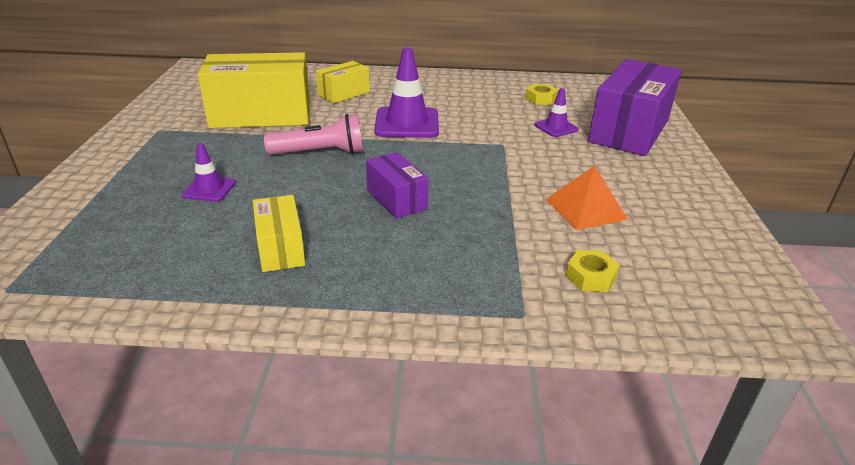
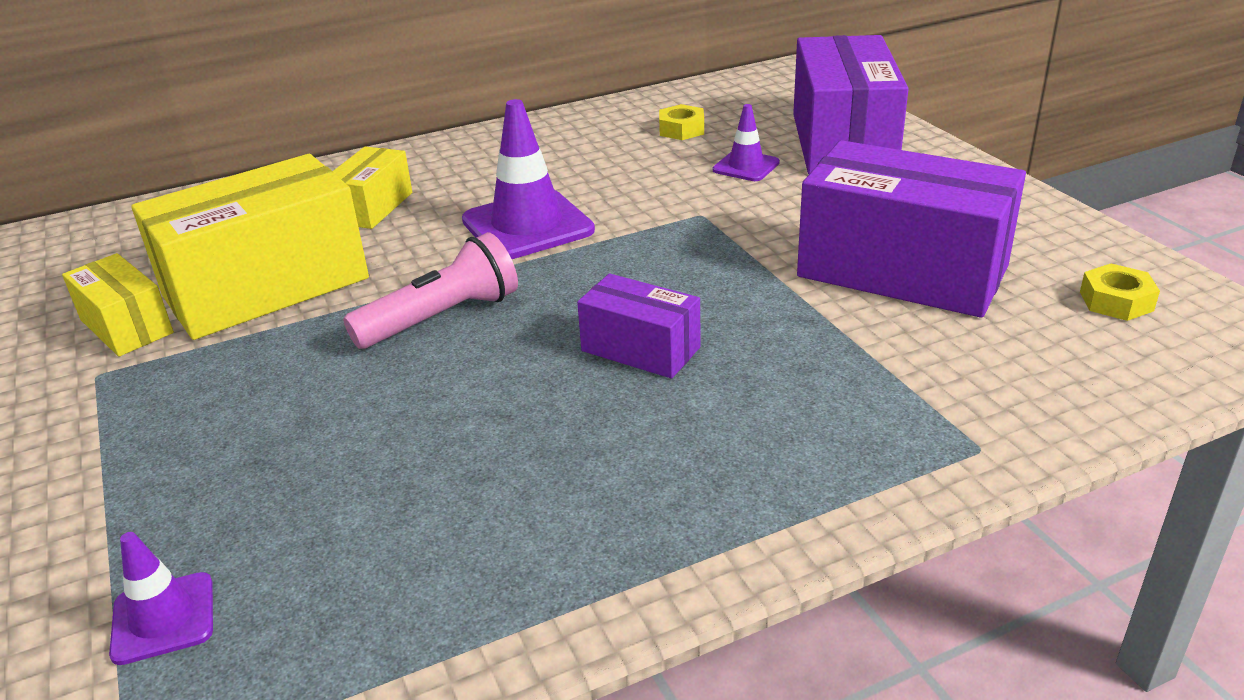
camera: 25 degrees left, 0 degrees up
purple traffic cone [182,143,236,202] -> purple traffic cone moved to [109,532,213,665]
yellow box [253,195,305,272] -> yellow box moved to [62,253,174,356]
orange pyramid [545,165,628,230] -> purple box [797,140,1026,318]
yellow nut [565,250,620,292] -> yellow nut moved to [1080,264,1160,321]

